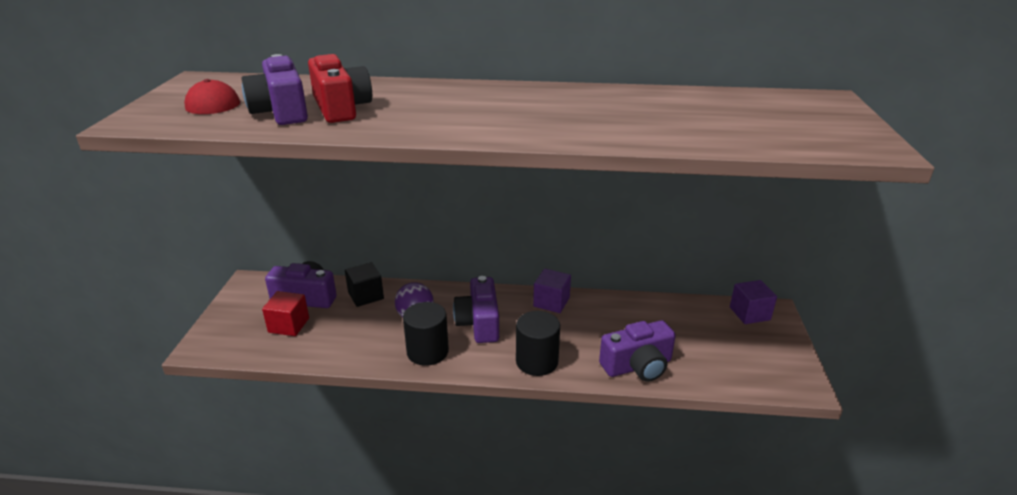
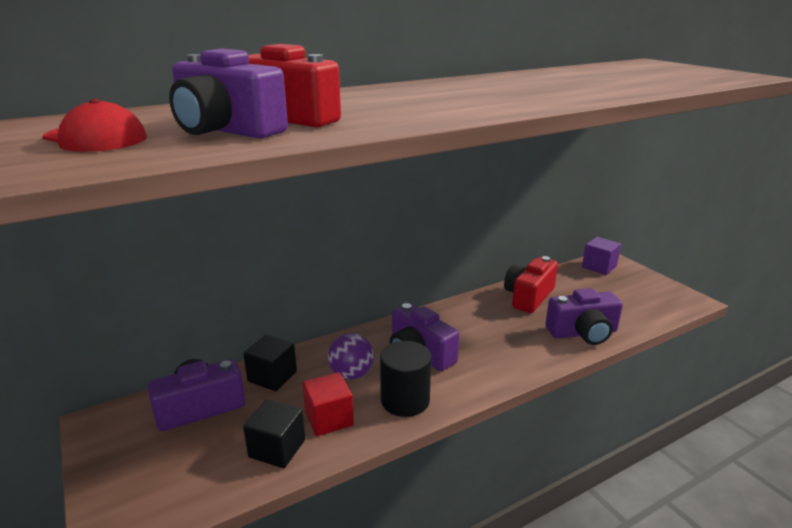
camera: 35 degrees left, 5 degrees down
red cube [262,291,309,336] -> red cube moved to [302,372,354,436]
black cylinder [516,311,560,376] -> none
purple cube [533,269,571,313] -> none
purple camera [599,320,676,382] -> purple camera turned 45 degrees clockwise [545,288,623,345]
none -> black cube [243,399,305,468]
none -> red camera [504,256,558,313]

